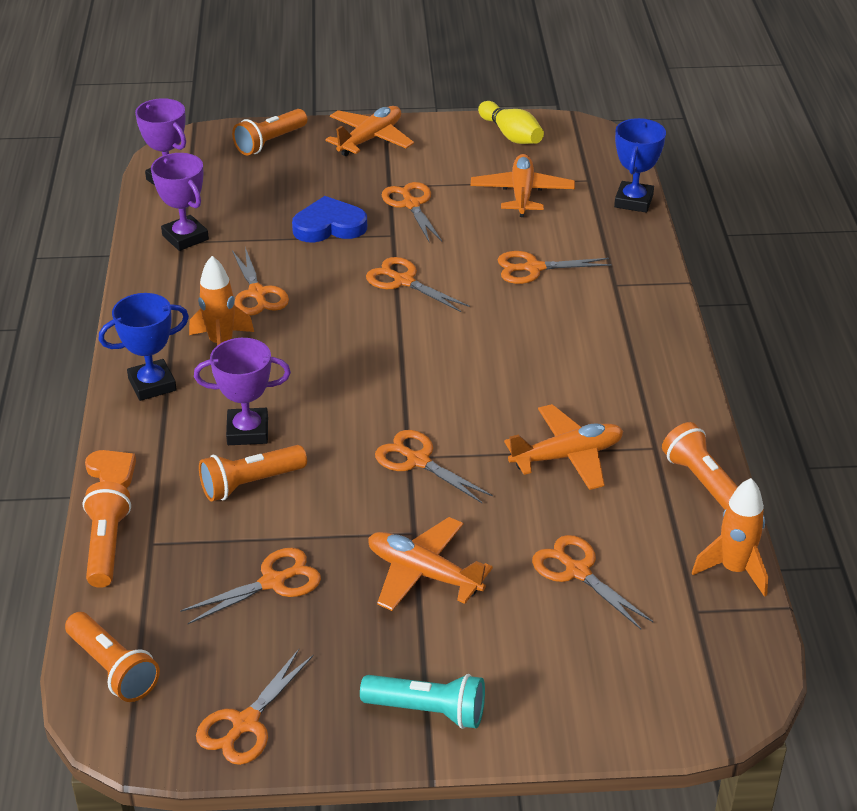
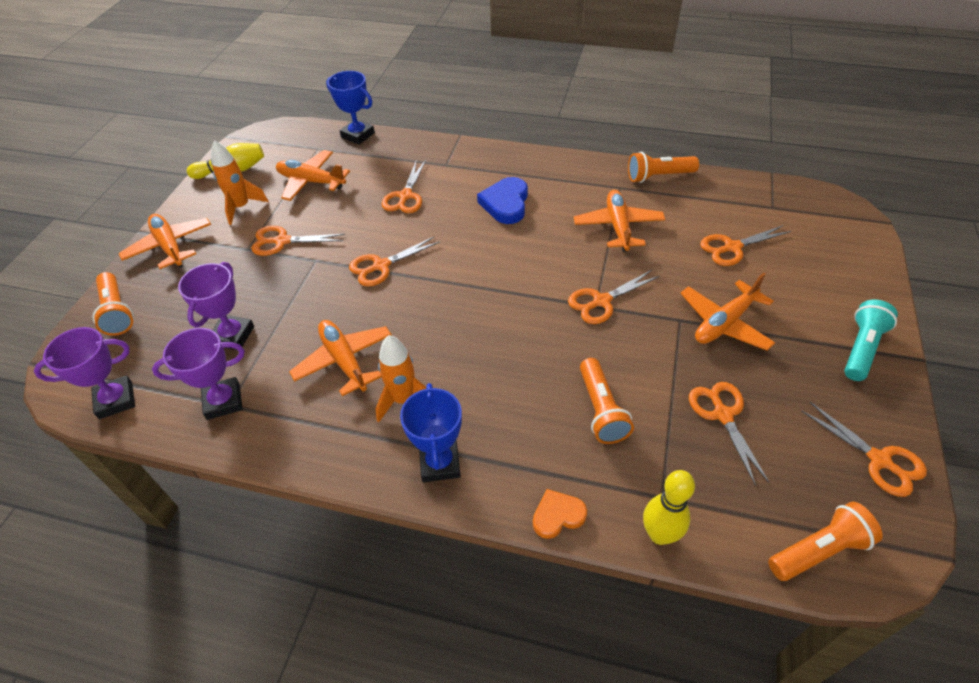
camera: 70 degrees left, 10 degrees up
orange flashlight [83,481,131,588] -> yellow bowling pin [643,470,695,545]
purple trophy [194,338,291,445] -> purple trophy moved to [178,262,254,350]
orange scissors [232,247,289,315] -> orange plane [289,320,392,396]
blue heart [292,196,367,242] -> blue heart moved to [477,177,528,224]
orange rocket [692,478,768,597] -> orange rocket moved to [211,140,268,225]

